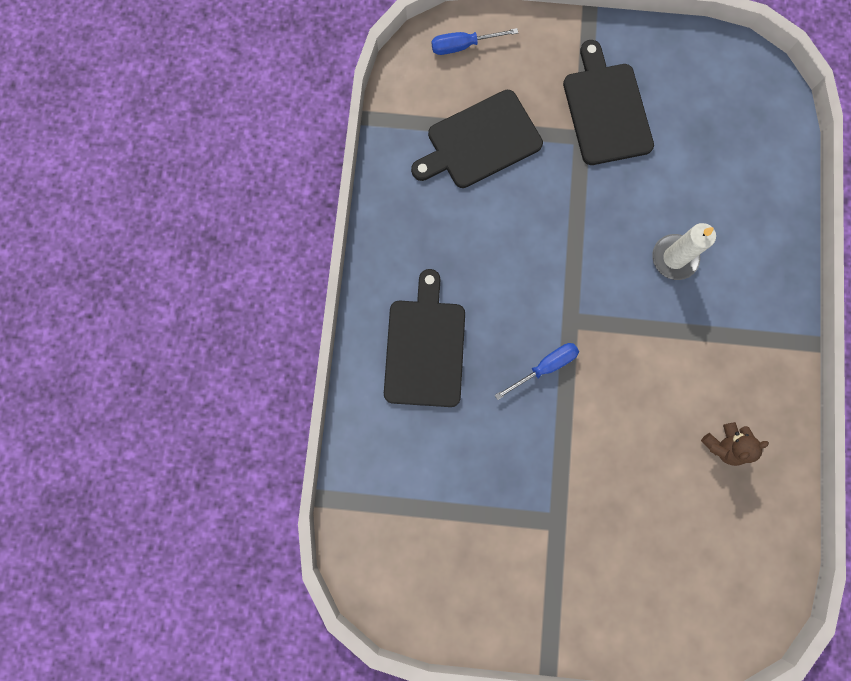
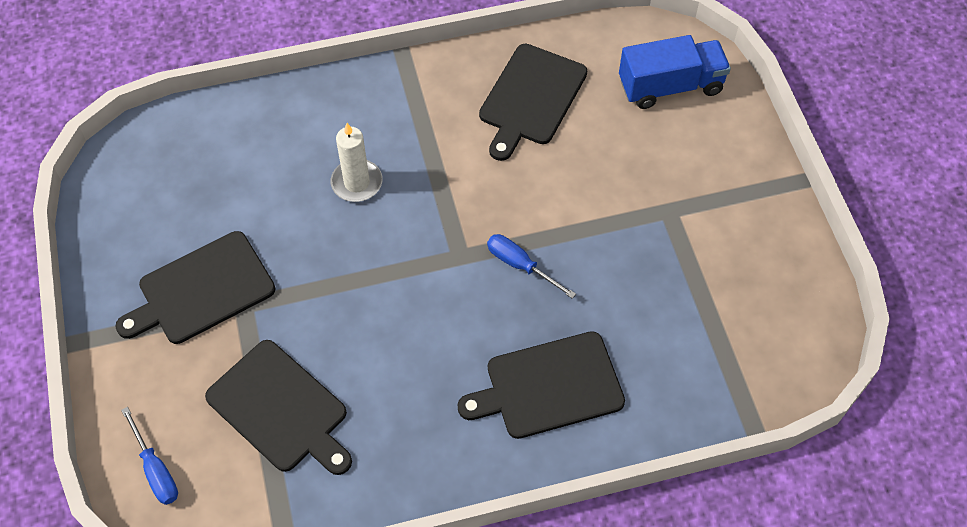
camera: 110 degrees left, 20 degrees down
brown teddy bear [701,422,769,466] -> black cutting board [479,44,587,161]
none -> blue truck [619,35,731,109]

